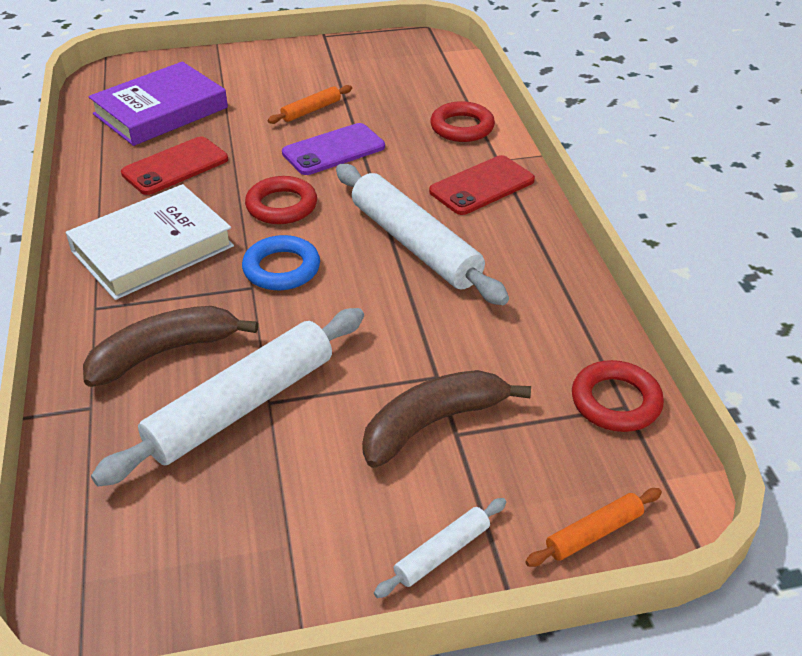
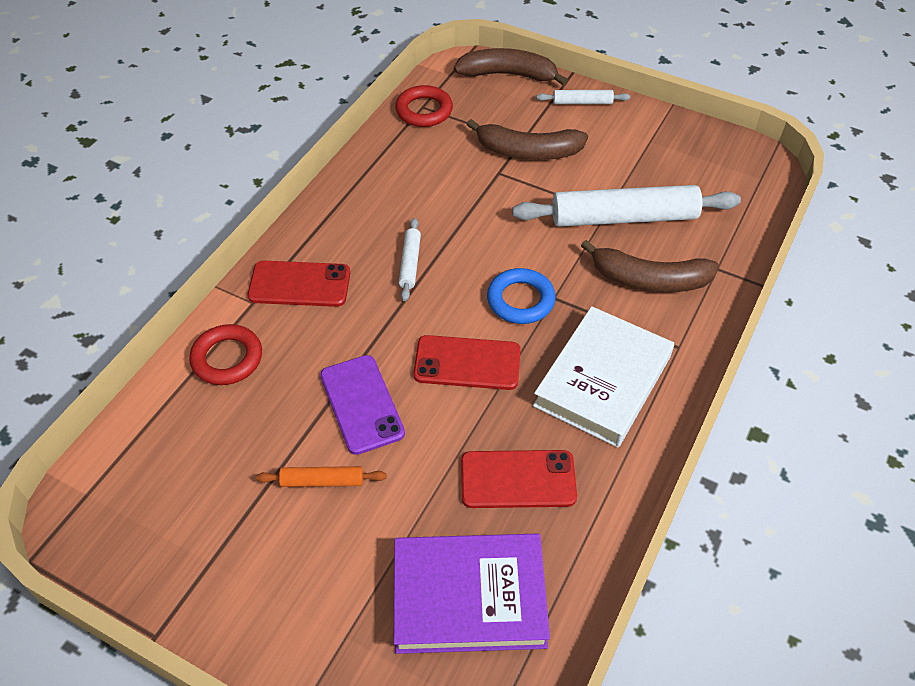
camera: 140 degrees left, 10 degrees up
white book [66,184,234,300] -> white book turned 60 degrees counterclockwise [533,306,674,448]
red ring [245,176,317,224] -> red phone [413,335,521,390]
purple phone [282,123,385,175] -> purple phone turned 60 degrees clockwise [320,355,405,455]
white rolling pin [336,164,509,305] -> white rolling pin [399,218,421,301], size x0.46
orange rolling pin [525,488,662,567] -> brown banana [454,48,568,86]

